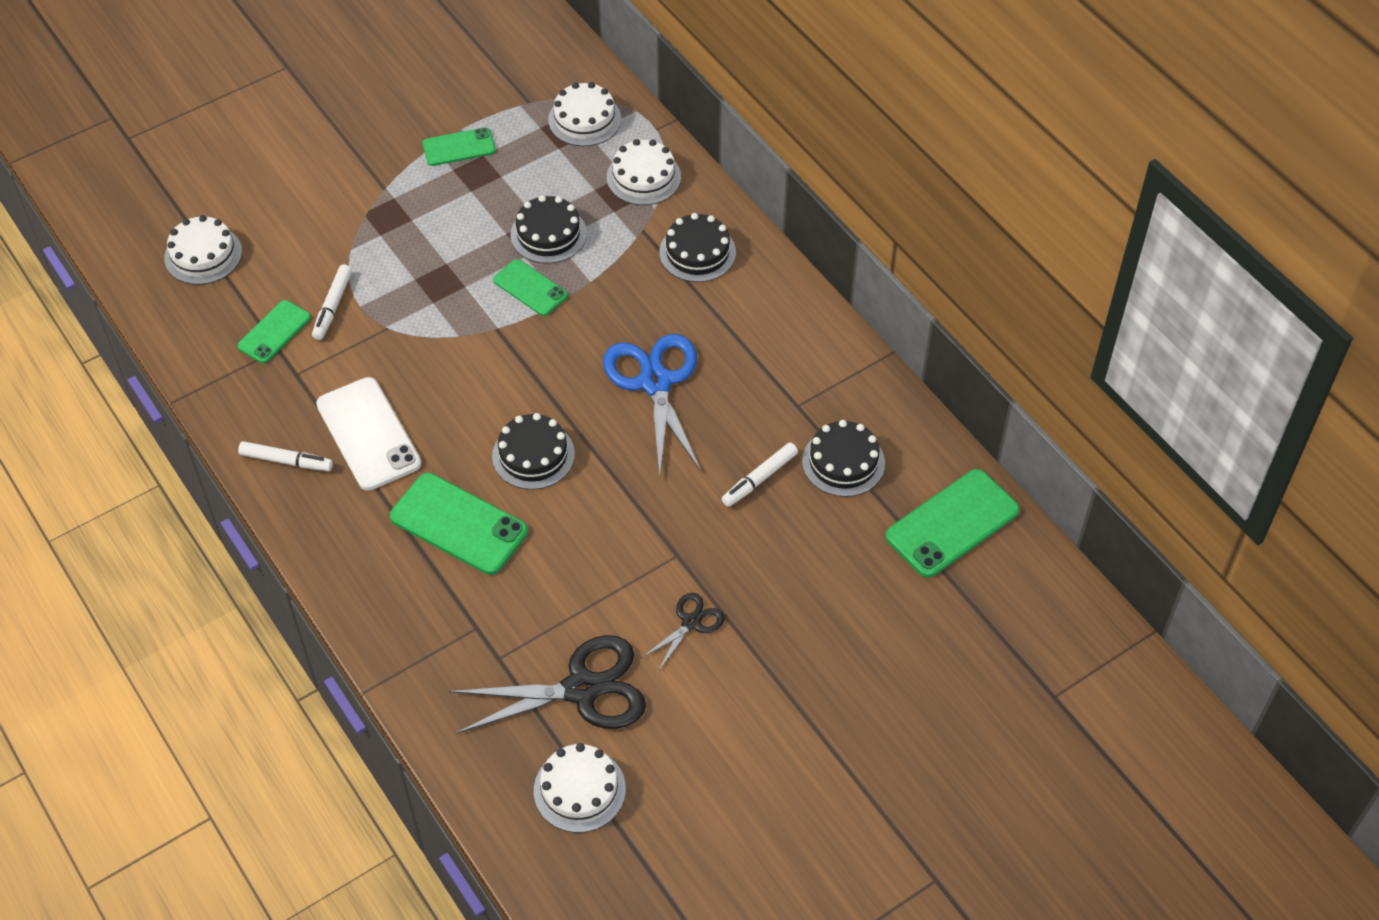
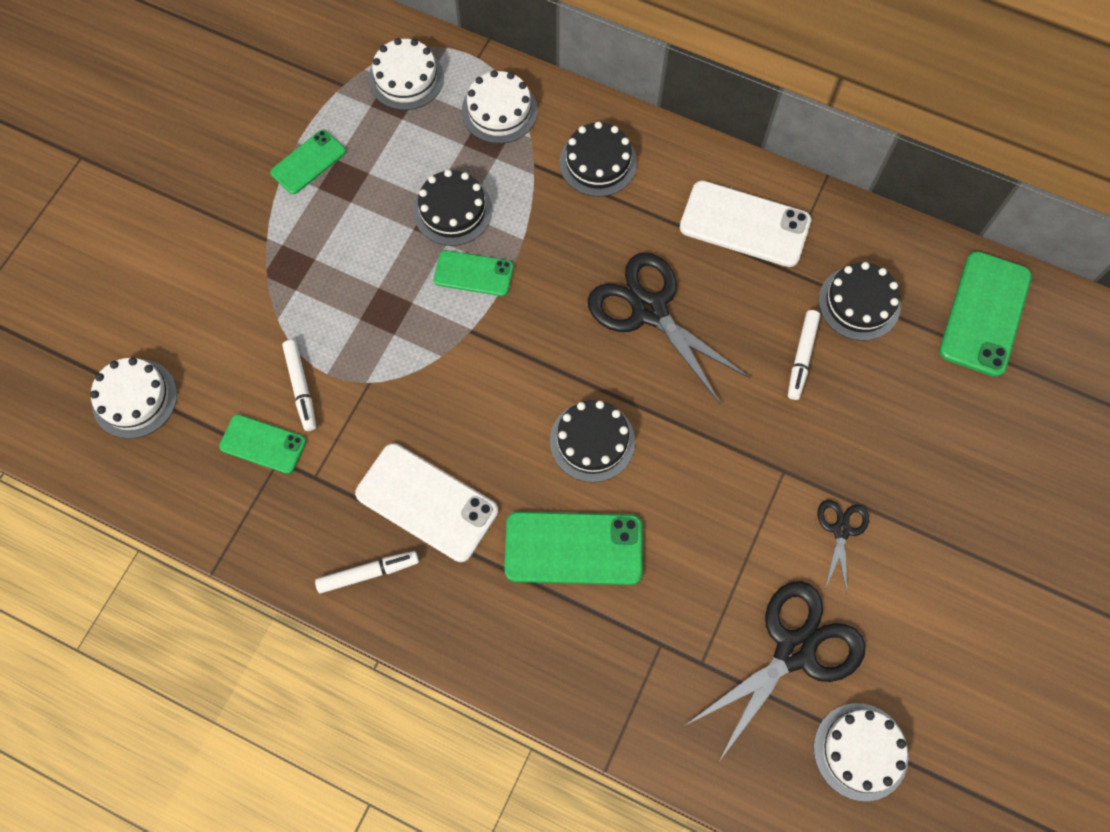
camera: 30 degrees left, 15 degrees up
green phone [237,300,311,363] -> green phone turned 75 degrees counterclockwise [219,414,306,474]
blue scissors [603,334,701,476] -> black scissors [588,252,750,404]
none -> white phone [680,181,811,267]

